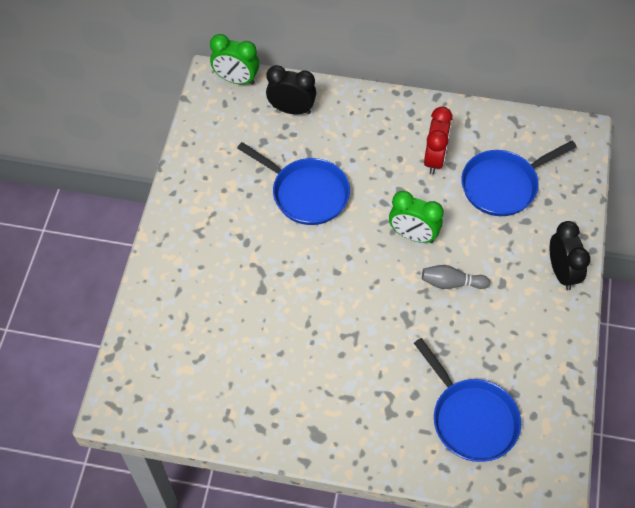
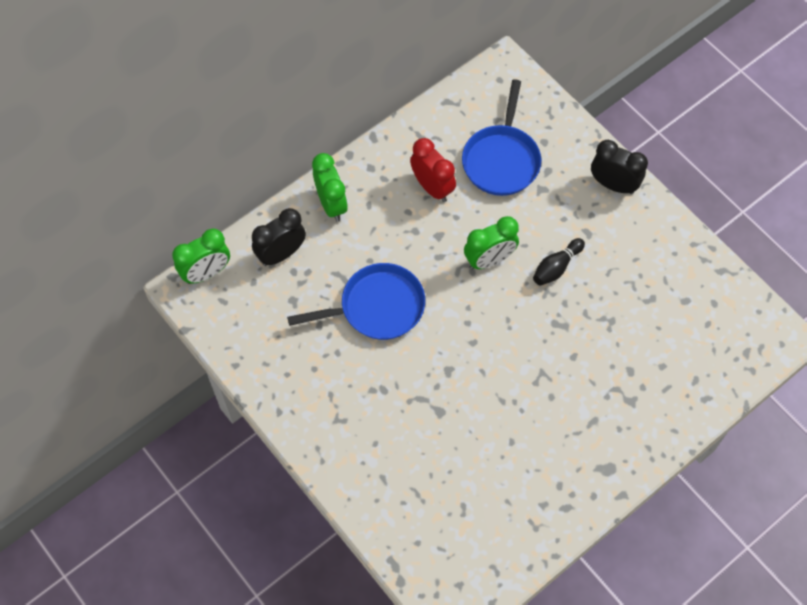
camera: 50 degrees left, 5 degrees up
blue pan [414,338,521,462] -> none
grey bowling pin [422,265,490,289] -> black bowling pin [533,238,585,286]
none -> green clock [312,153,348,222]

